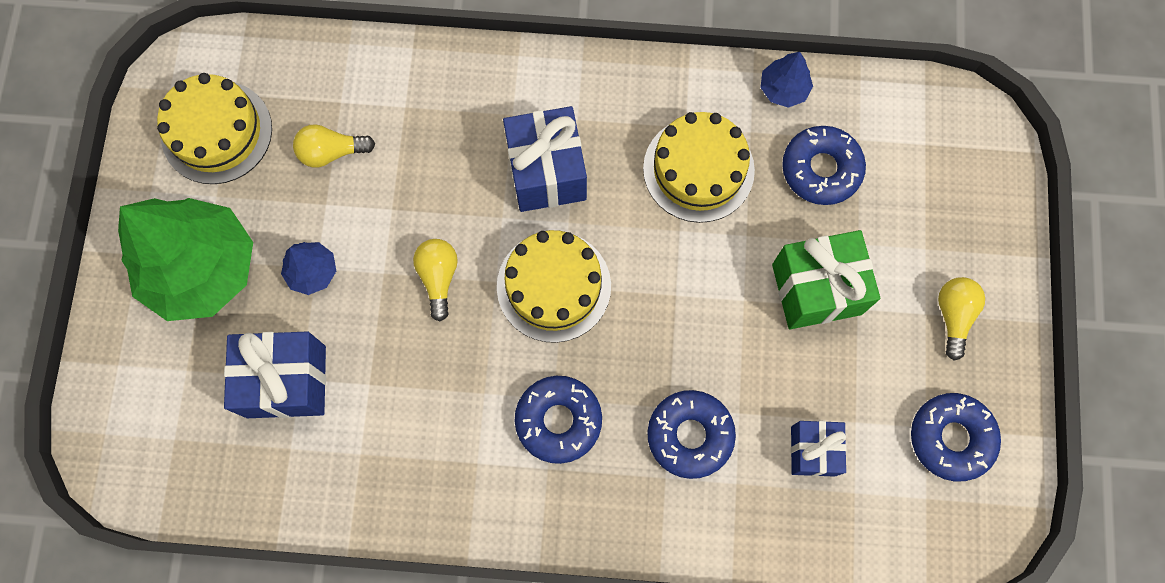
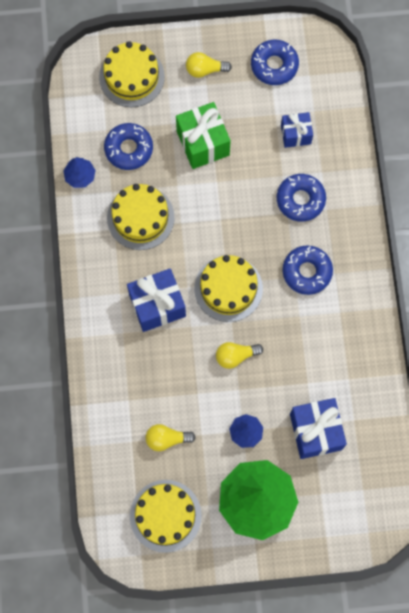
camera: 100 degrees left, 0 degrees up
yellow light bulb [293,124,375,168] -> yellow light bulb turned 105 degrees clockwise [146,424,196,451]
none -> yellow cake [99,41,165,107]

